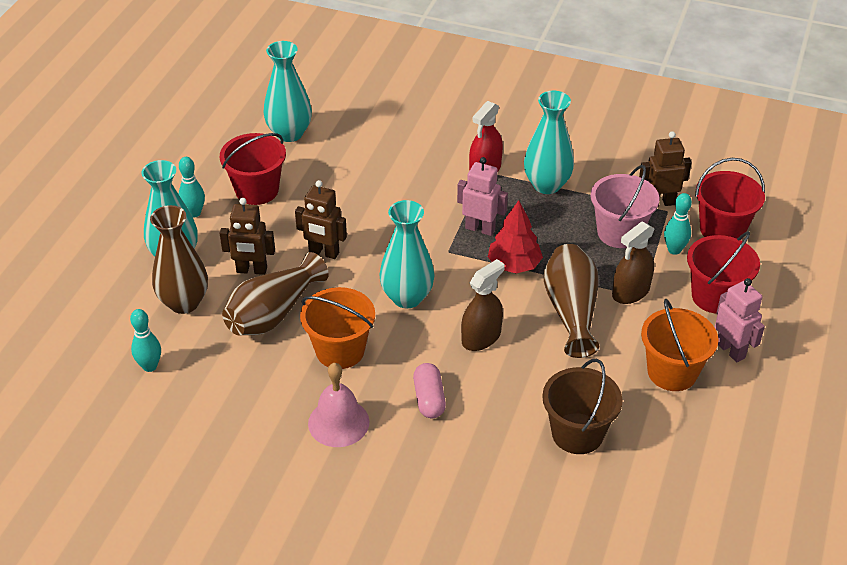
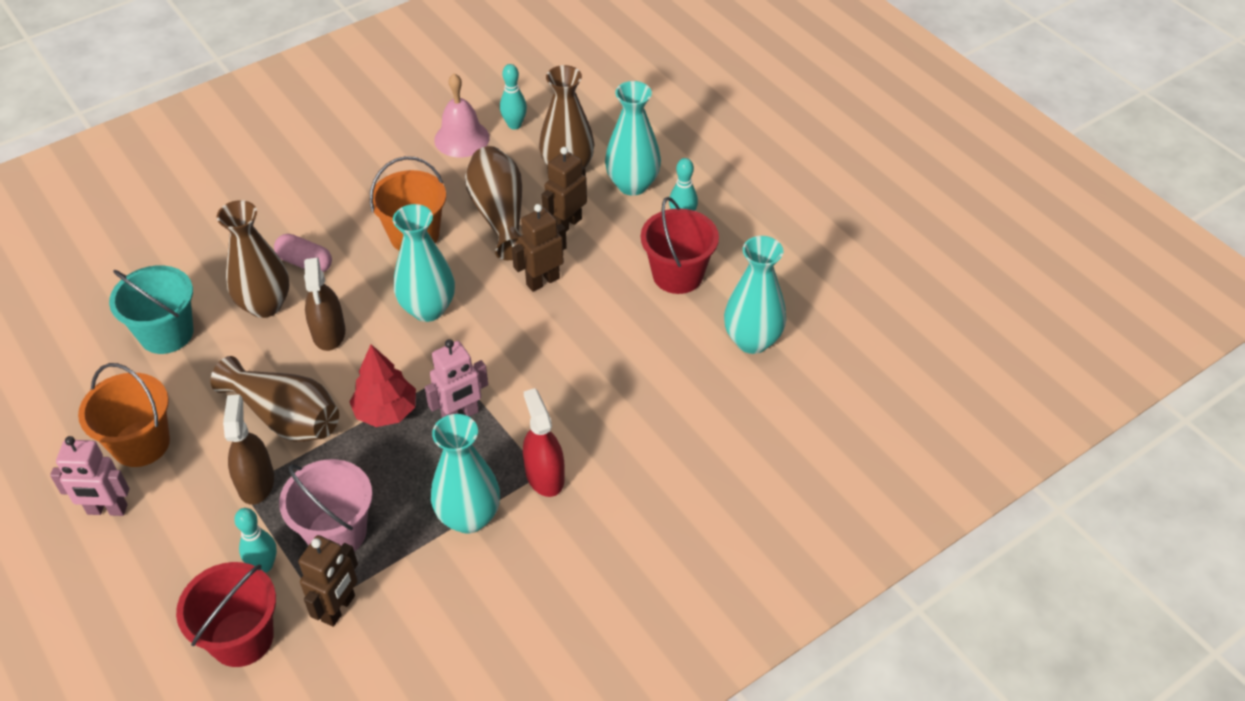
camera: 125 degrees right, 5 degrees up
pink bell [308,363,369,447] -> pink bell moved to [434,73,490,157]
brown bucket [542,359,623,454] -> turquoise bucket [109,265,193,354]
red bucket [687,231,760,314] -> none
none -> brown vase [217,200,289,318]

